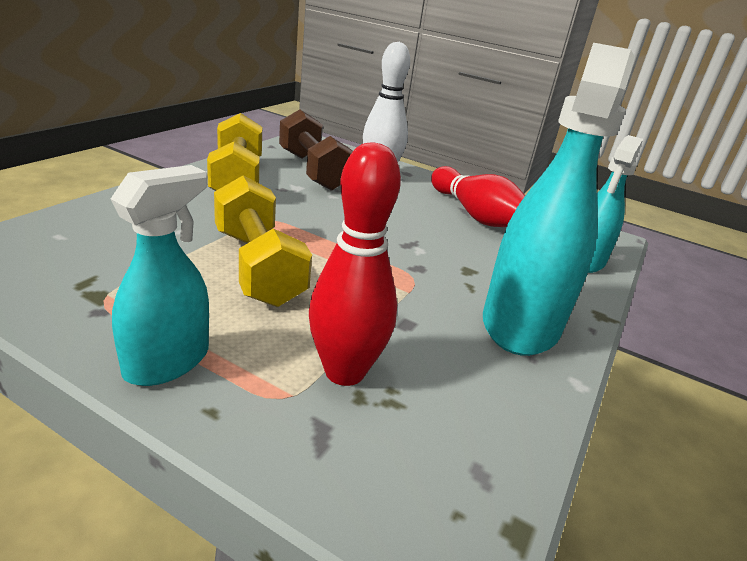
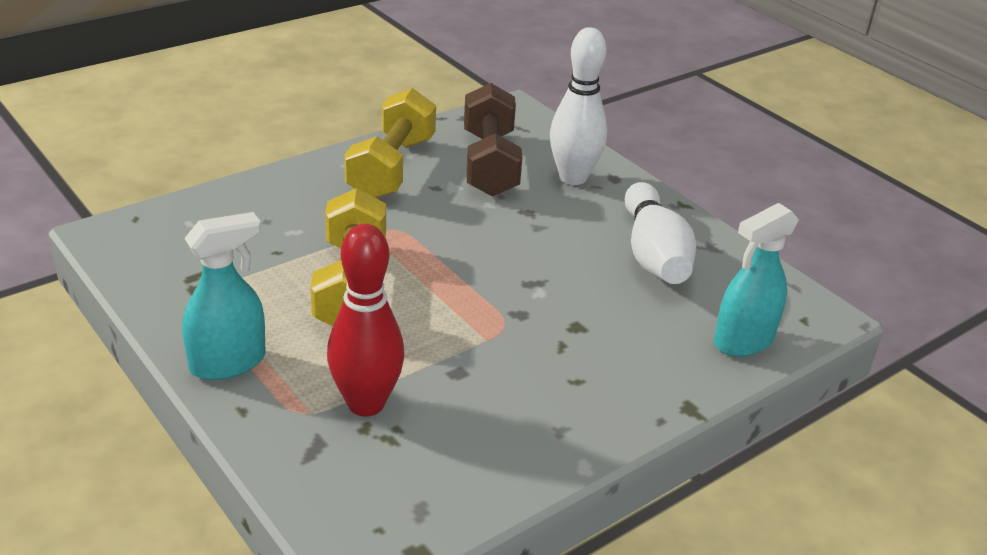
camera: 25 degrees right, 5 degrees up
red bowling pin [431,166,525,227] -> white bowling pin [625,182,696,284]
turquoise spray bottle [483,43,635,356] -> none

